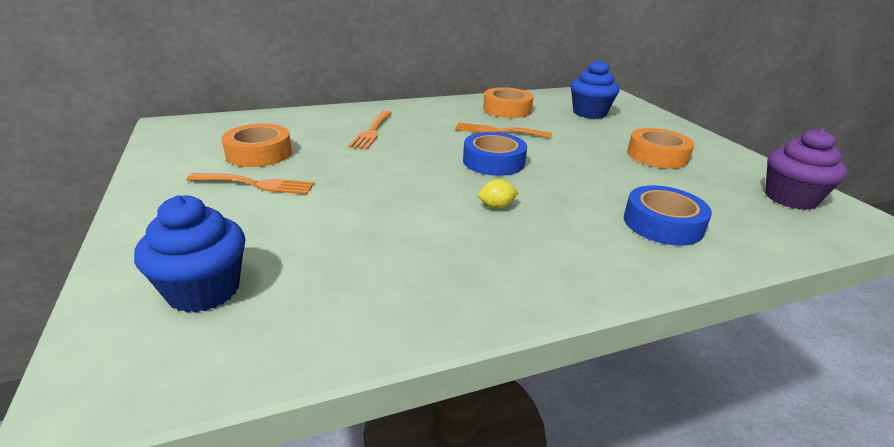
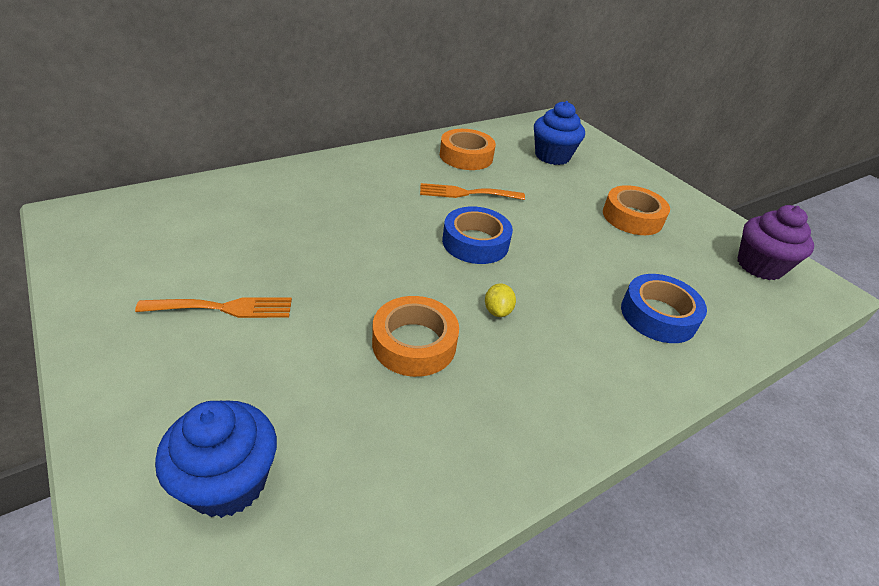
camera: 15 degrees left, 10 degrees up
orange tape [222,124,292,167] -> orange tape moved to [372,296,459,377]
orange fork [349,111,392,149] -> none
yellow lemon [478,179,519,209] -> yellow lemon turned 60 degrees counterclockwise [485,283,516,317]

